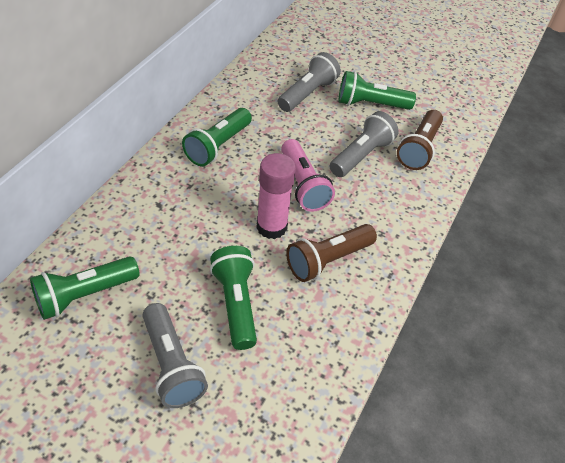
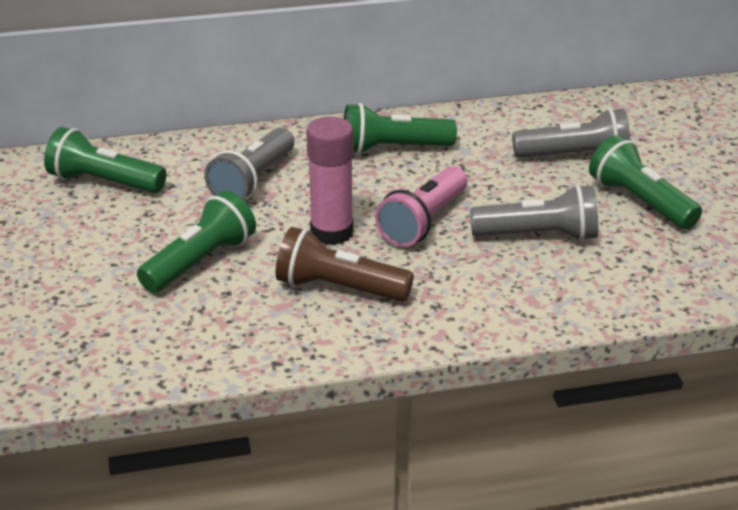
camera: 55 degrees right, 15 degrees down
grey flashlight [142,303,208,408] -> grey flashlight moved to [204,128,294,200]
brown flashlight [397,110,443,170] -> none

